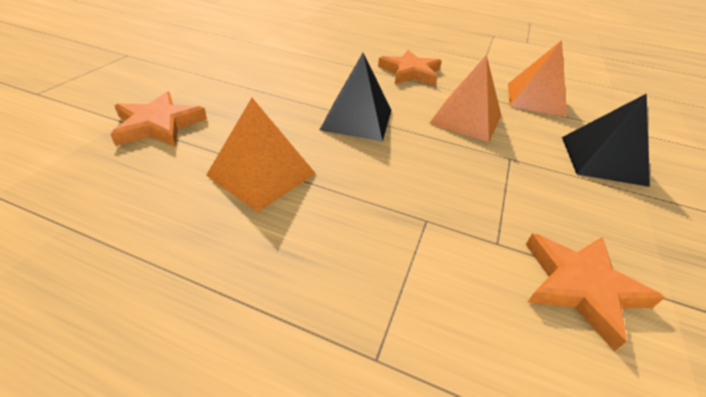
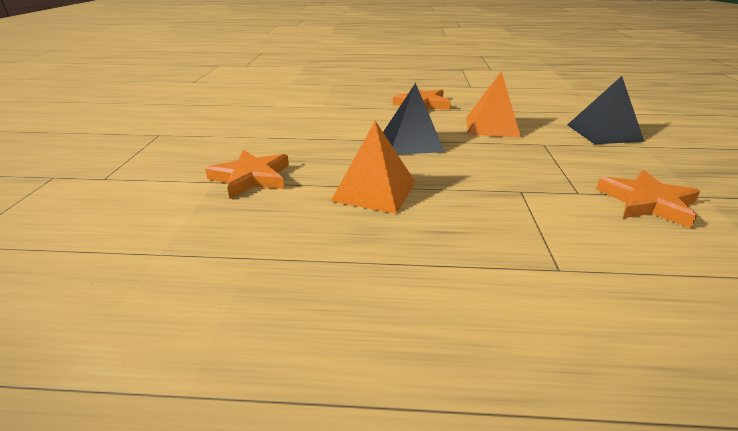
camera: 15 degrees left, 10 degrees down
orange pyramid [508,40,567,117] -> none

